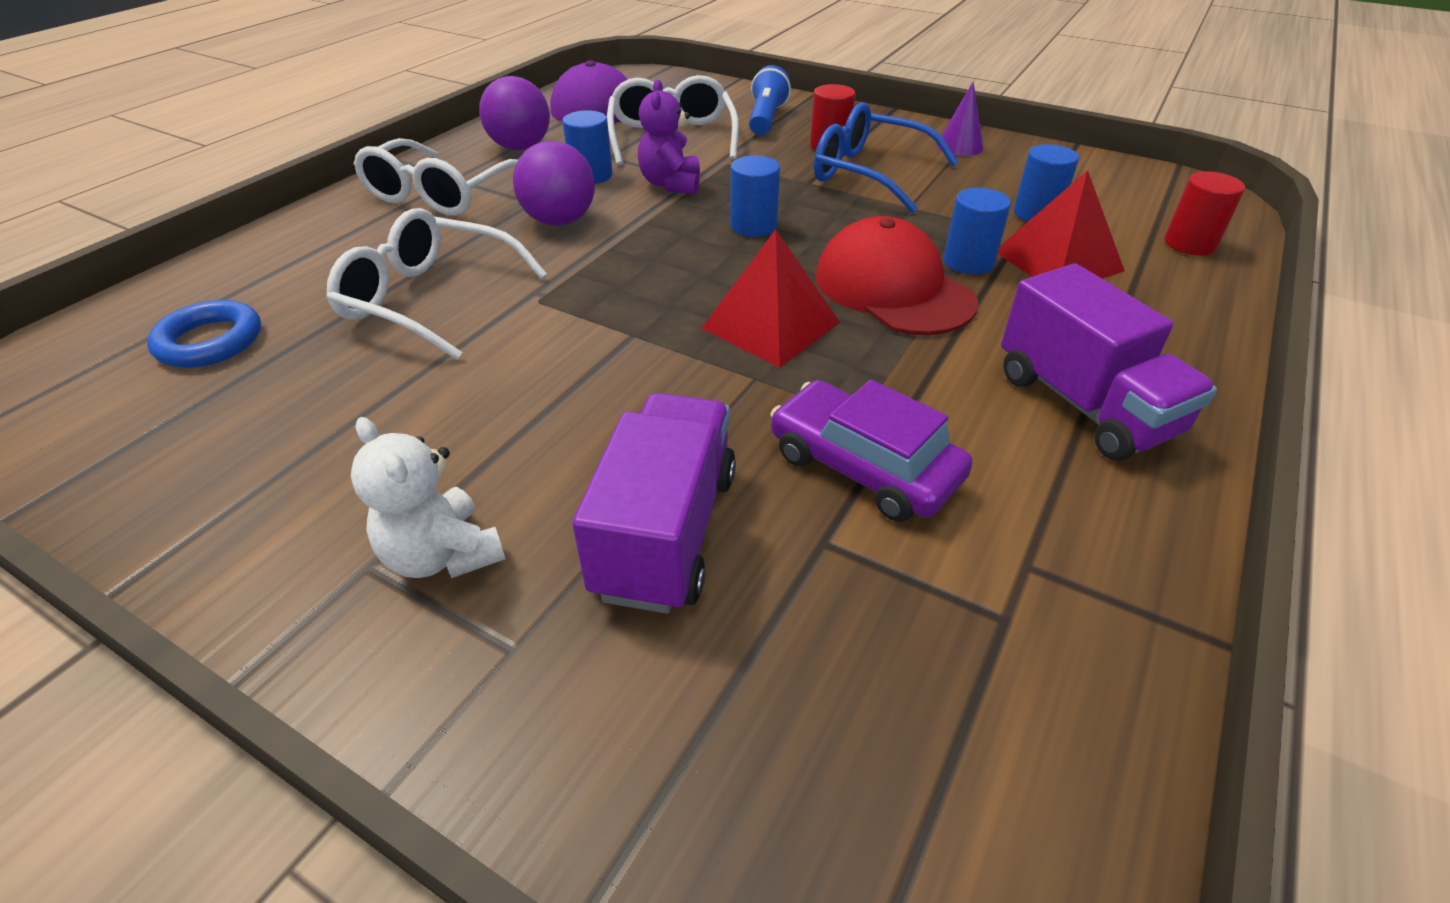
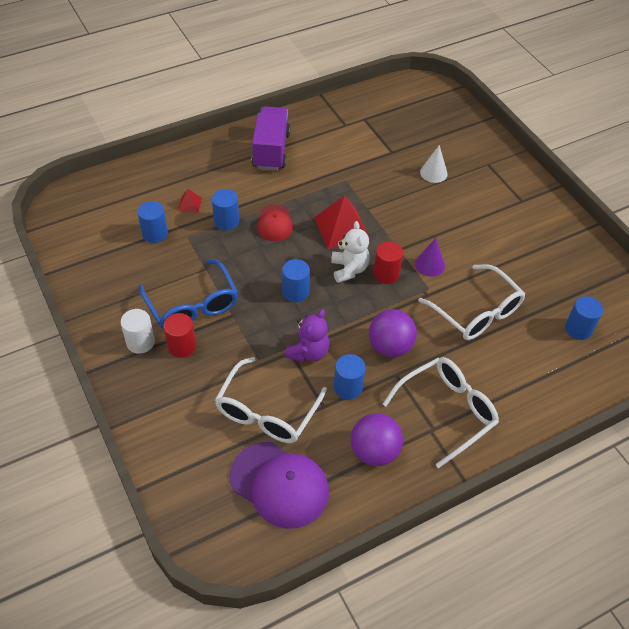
camera: 150 degrees left, 10 degrees up
blue ring [147,300,261,368] -> blue cylinder [565,296,603,340]
white teddy bear [351,417,505,578] -> white teddy bear moved to [331,221,370,283]
purple truck [572,393,736,614] -> white cone [420,145,448,183]
blue flashlight [749,65,791,135] -> none
purple car [771,380,973,522] -> none
red cap [816,216,978,335] -> red cap [257,204,293,241], size x0.58
purple cone [936,81,984,156] -> purple cone moved to [415,238,445,277]
red pyramid [998,170,1125,279] -> red pyramid [178,189,202,213], size x0.47
red cylinder [1164,171,1245,256] -> red cylinder moved to [373,241,403,284]
none -> white cylinder [121,309,155,354]

